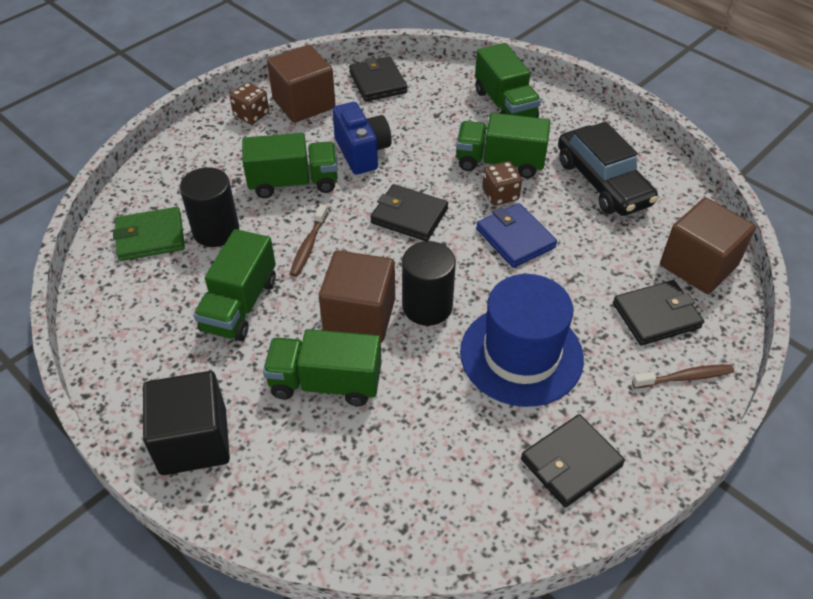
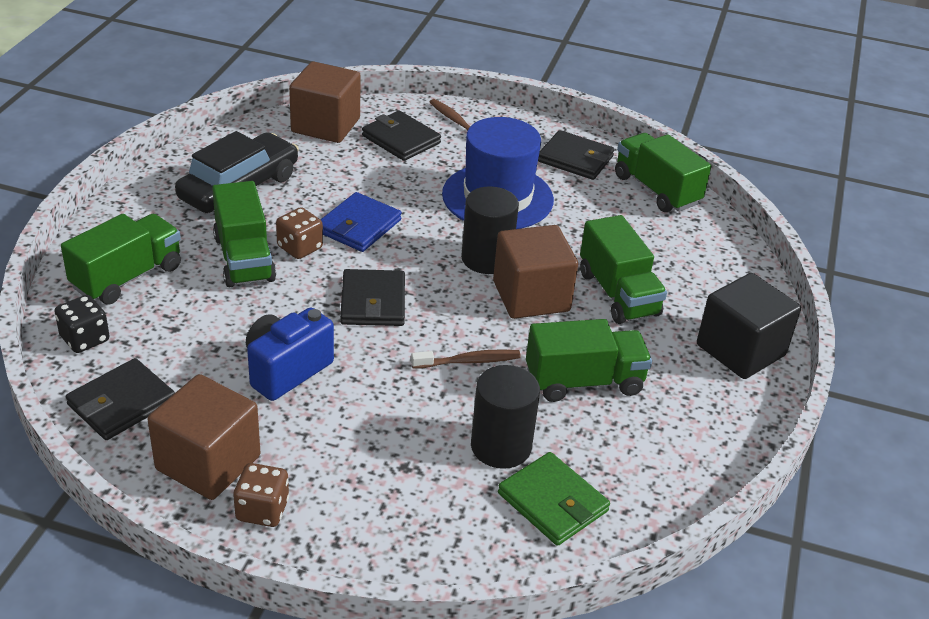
camera: 120 degrees left, 10 degrees down
green truck [242,133,338,198] -> green truck moved to [615,133,711,212]
none -> black dice [54,295,110,353]

